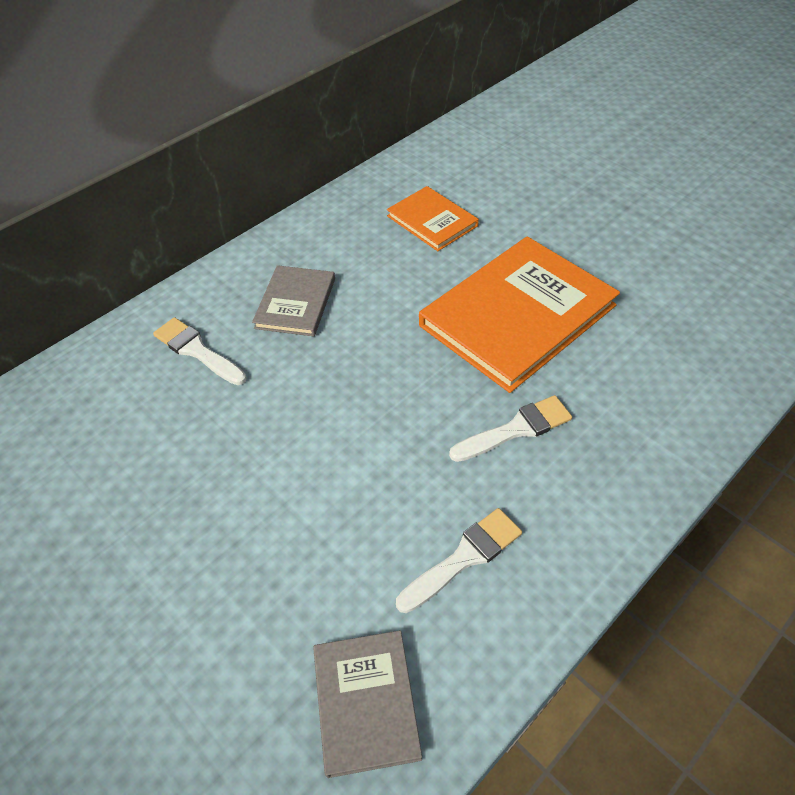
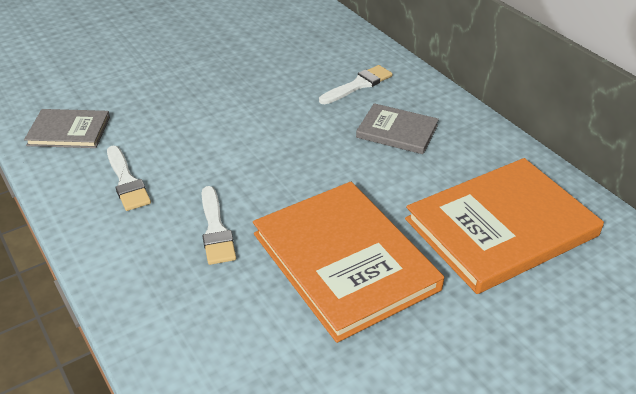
camera: 100 degrees right, 10 degrees down
orange book [387,186,479,251] -> orange book [405,158,604,294], size x1.91

